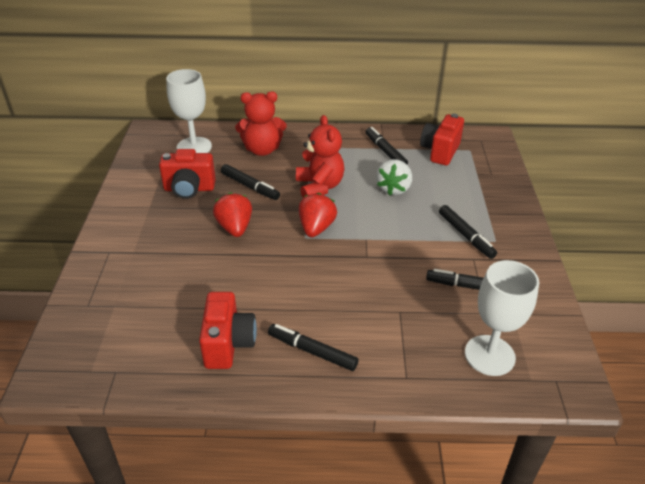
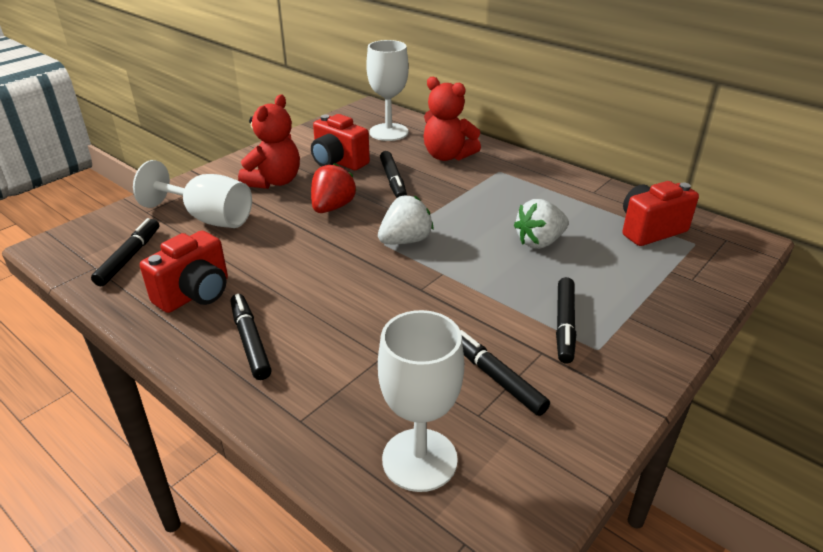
camera: 40 degrees right, 5 degrees down
red teddy bear [296,115,344,198] -> red teddy bear moved to [238,95,300,189]
red strawberry [299,193,337,237] -> white strawberry [378,195,434,244]
black marker [366,127,408,165] -> black marker moved to [91,218,159,286]
none -> white goblet [133,160,252,228]

